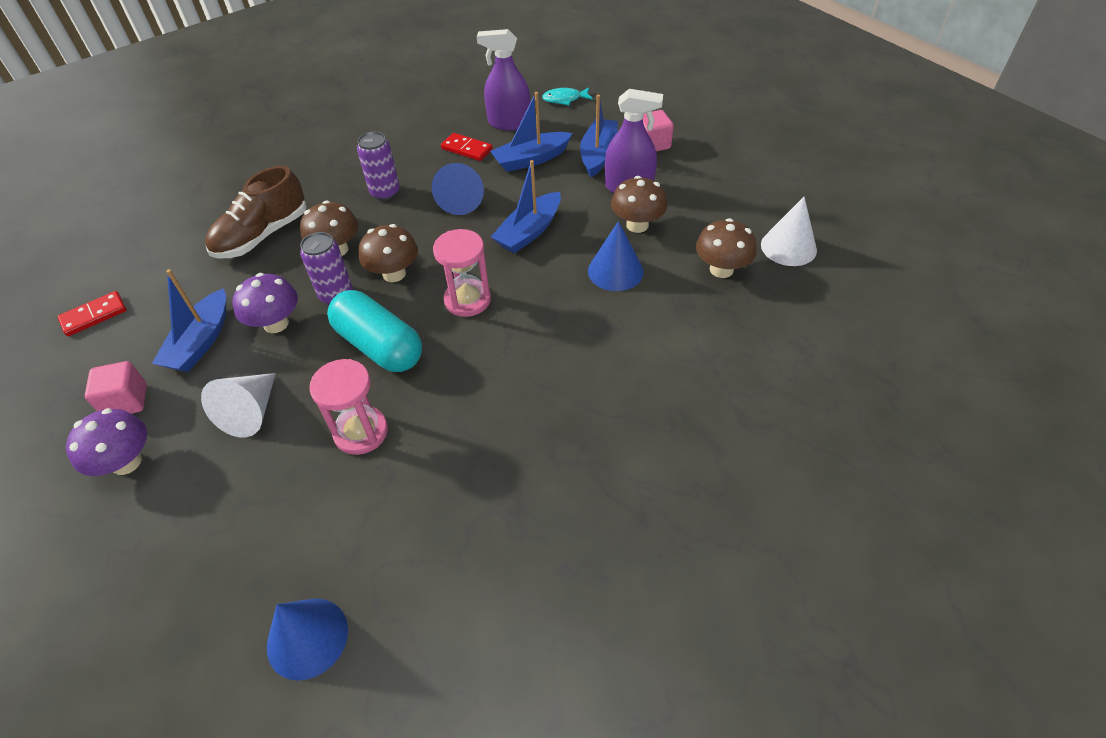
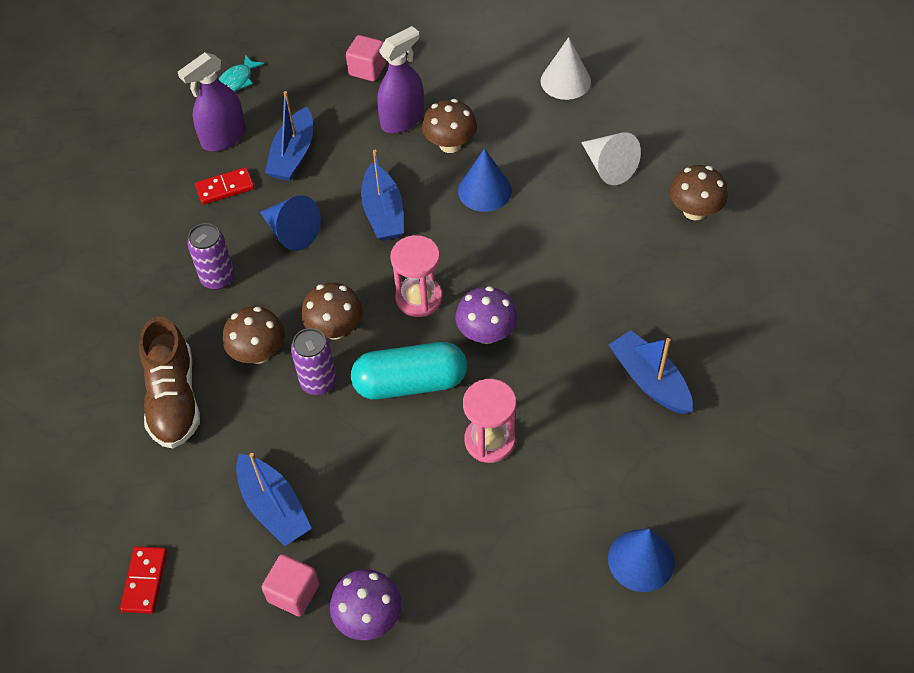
camera: 50 degrees left, 5 degrees up
white cone [201,373,276,437] -> white cone moved to [581,132,641,185]
purple mushroom [232,273,298,333] -> purple mushroom moved to [455,286,517,344]
blue boat [580,95,618,177] -> blue boat moved to [609,330,693,414]
brown mushroom [696,218,757,278] -> brown mushroom moved to [669,165,728,220]

